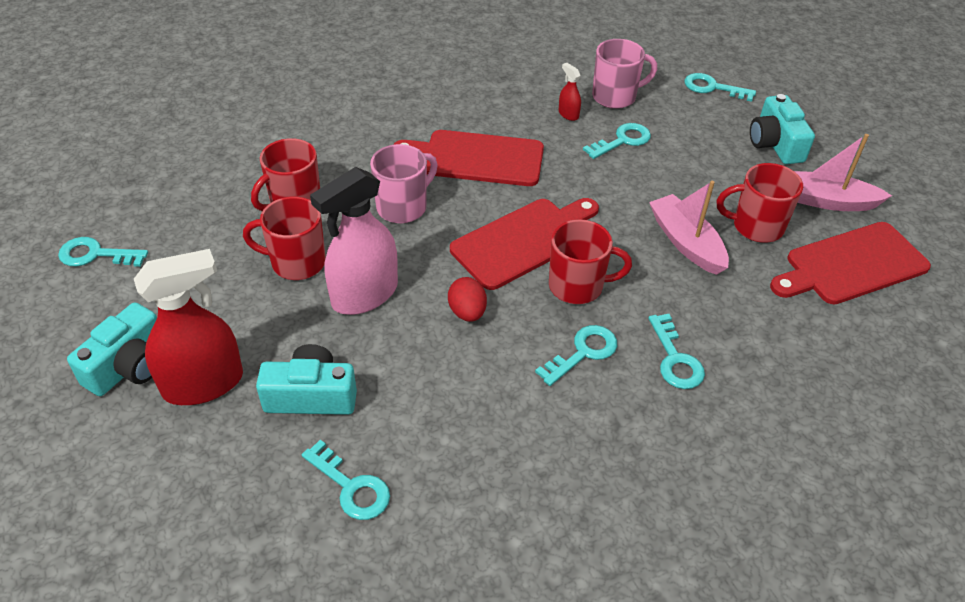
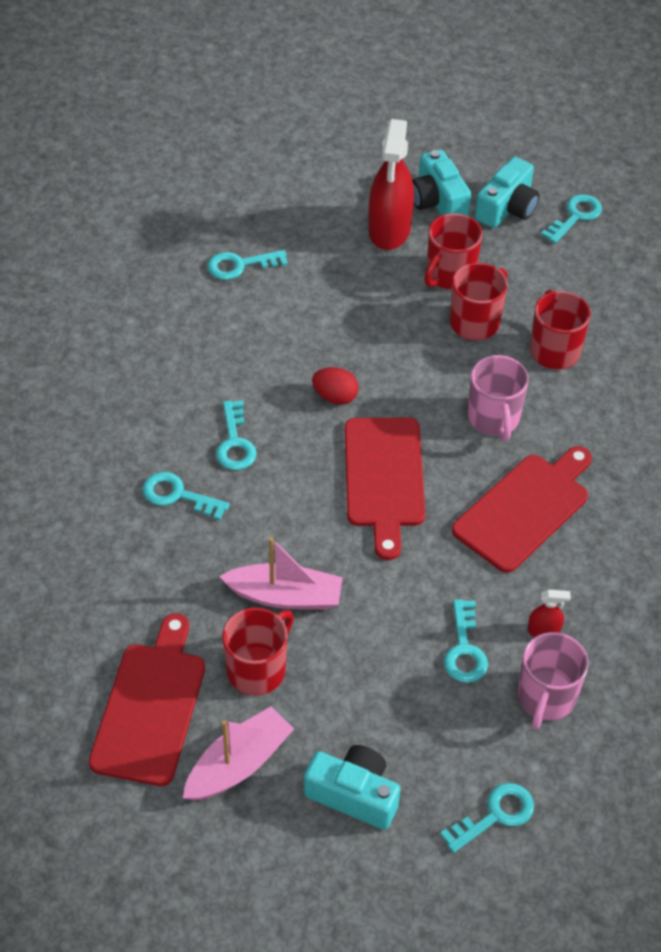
camera: 125 degrees right, 5 degrees up
turquoise camera [256,344,357,415] -> turquoise camera moved to [475,157,539,228]
pink spray bottle [310,167,398,315] -> none
red mug [549,219,632,304] -> red mug moved to [424,213,482,290]

